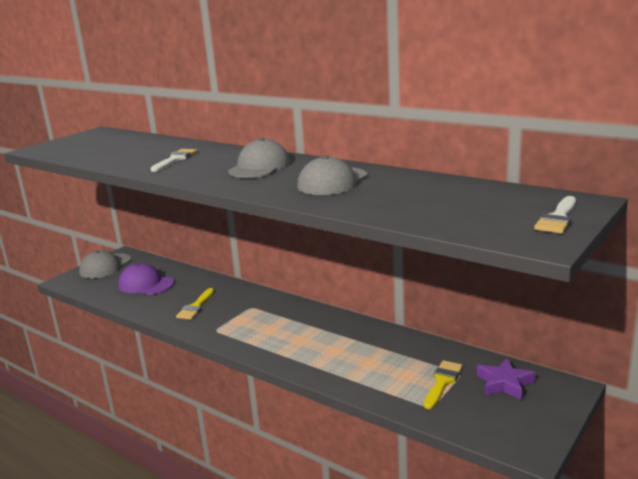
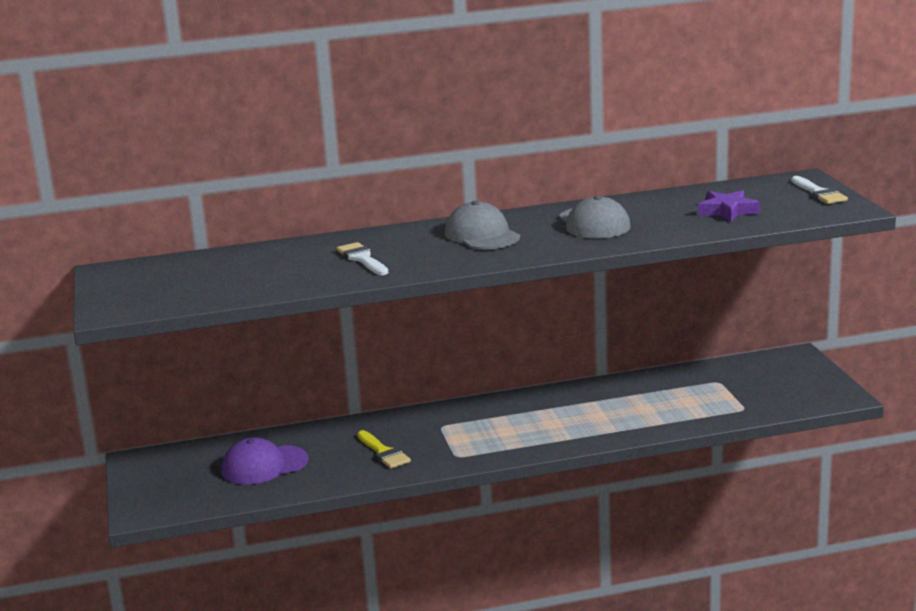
camera: 50 degrees left, 0 degrees up
grey cap [79,250,131,278] -> none
yellow brush [424,360,463,409] -> none
purple star [477,358,536,400] -> purple star moved to [698,190,760,222]

